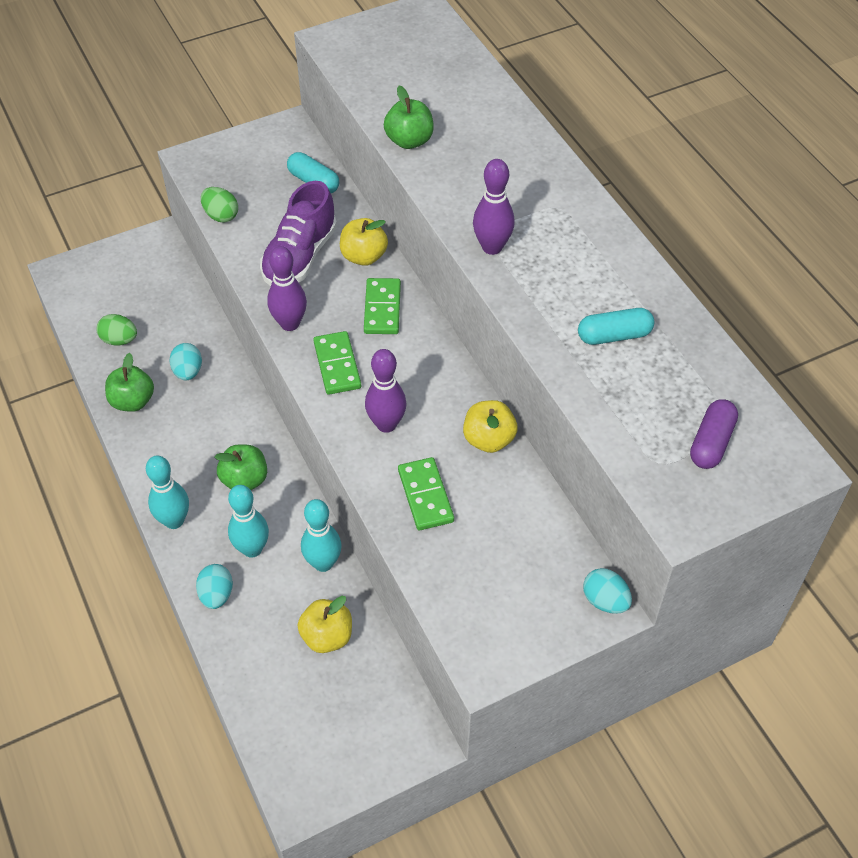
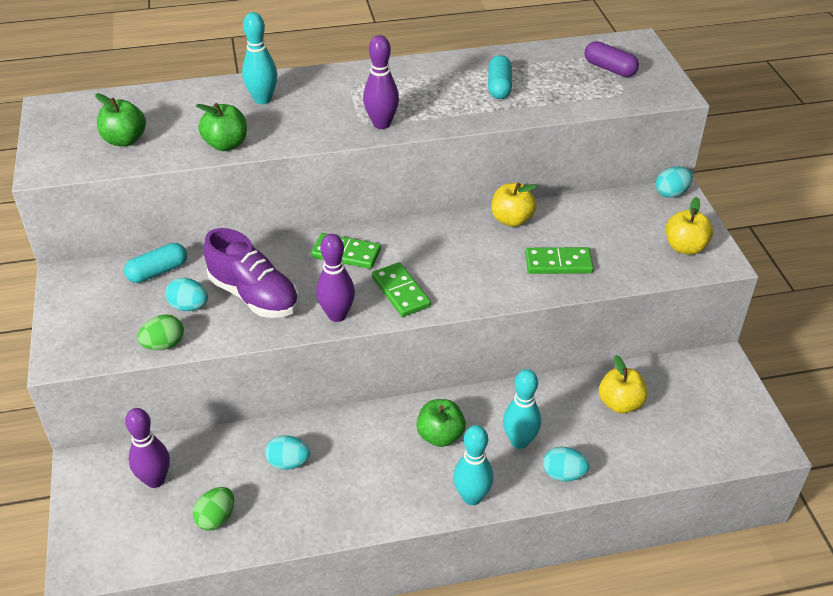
camera: 75 degrees left, 10 degrees down
green apple [105,353,154,412] -> green apple moved to [95,93,146,146]
turquoise bowling pin [301,499,342,572] -> turquoise bowling pin moved to [242,12,277,105]
green domino [313,331,361,395] -> green domino turned 60 degrees clockwise [372,262,431,317]
yellow apple [340,218,388,266] -> yellow apple moved to [666,197,713,255]
purple bowling pin [365,349,407,433] -> purple bowling pin moved to [125,408,170,488]
none -> turquoise egg [165,278,208,311]

